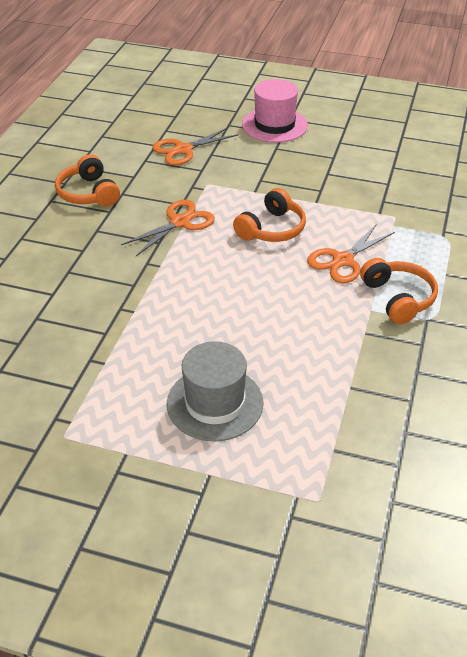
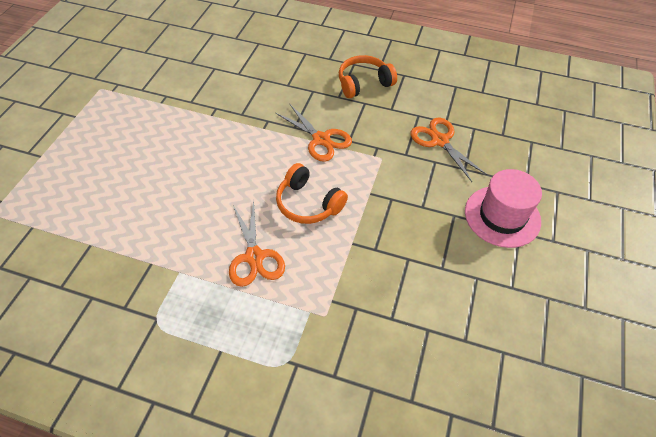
camera: 90 degrees right, 10 degrees up
grey hat [167,341,264,442] -> none
orange scissors [307,224,395,283] -> orange scissors turned 150 degrees counterclockwise [229,200,285,287]
orange headphones [360,258,438,324] -> none

